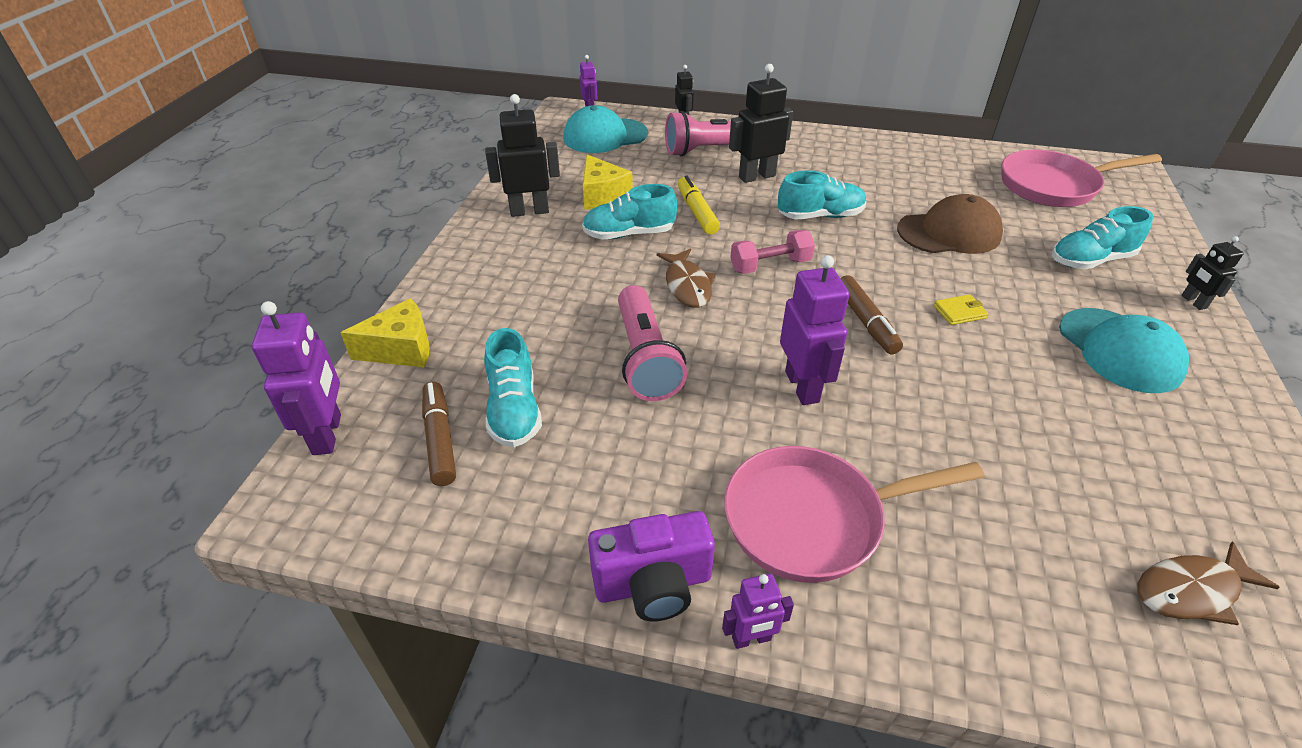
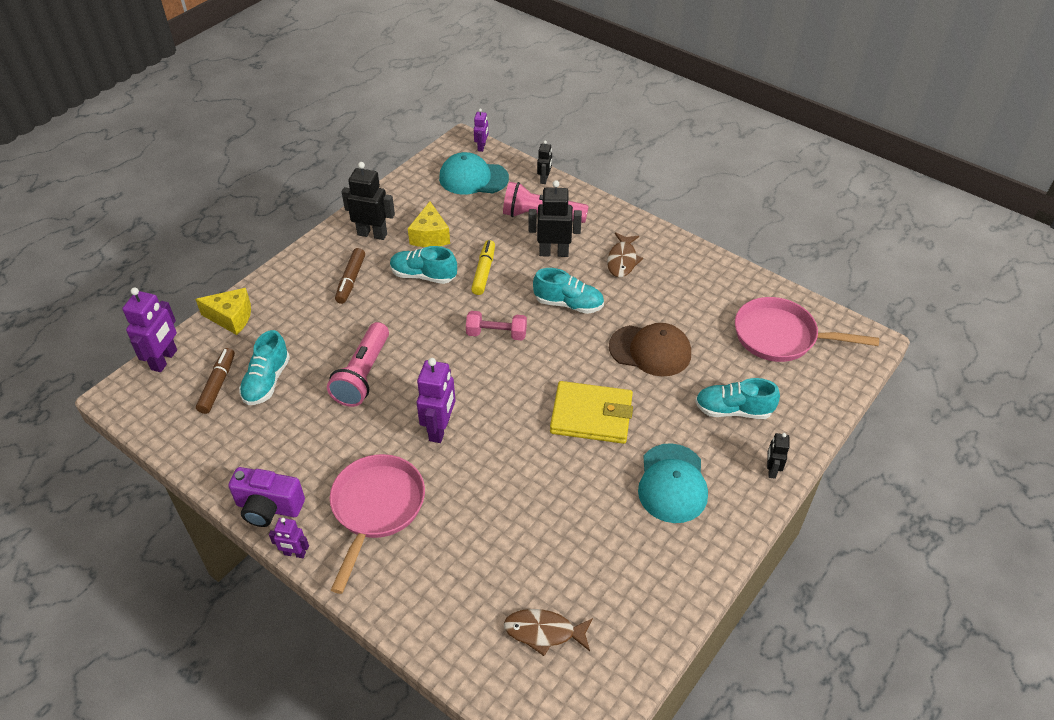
camera: 25 degrees right, 5 degrees up
brown fish [656,249,715,308] -> brown fish moved to [607,232,643,277]
pink pan [724,446,984,583] -> pink pan turned 90 degrees clockwise [330,454,425,594]
brown marker [840,275,903,354] -> brown marker moved to [335,248,365,304]
yellow wallet [934,294,988,325] -> yellow wallet [550,381,633,444], size x2.47

